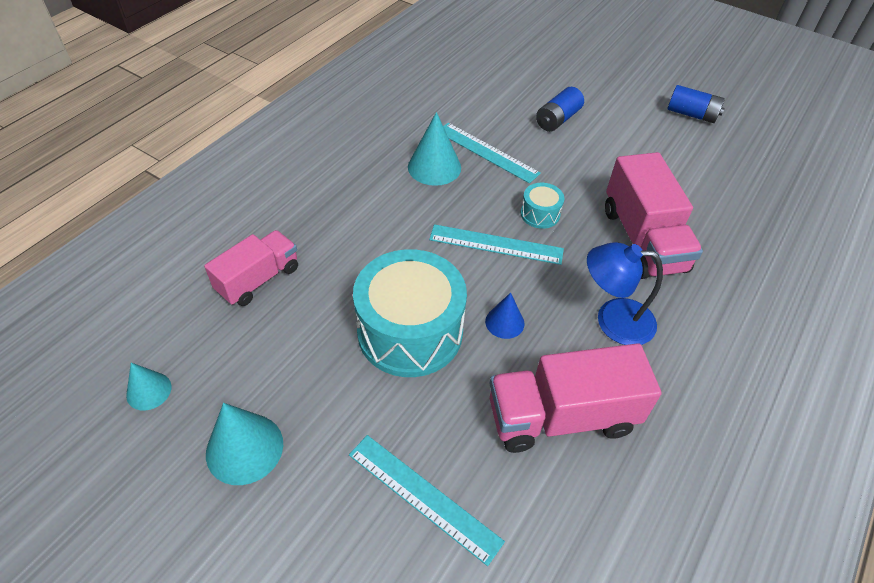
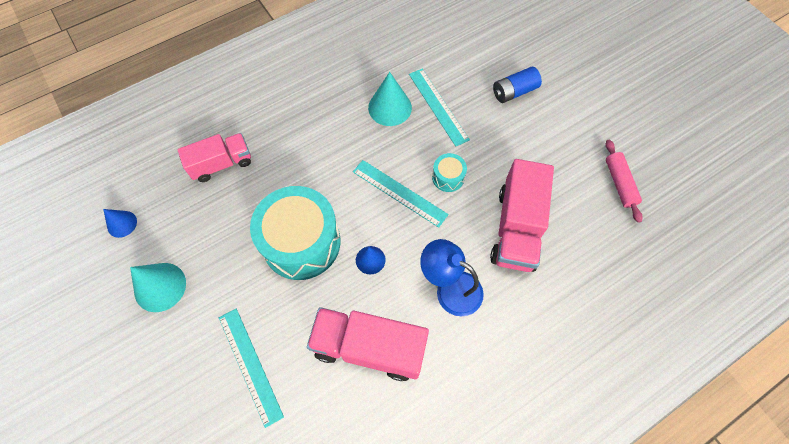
camera: 25 degrees right, 15 degrees up
turquoise cone [126,363,171,410] -> blue cone [103,209,137,238]
blue battery [667,85,725,123] -> none
none -> pink rolling pin [606,140,643,223]

